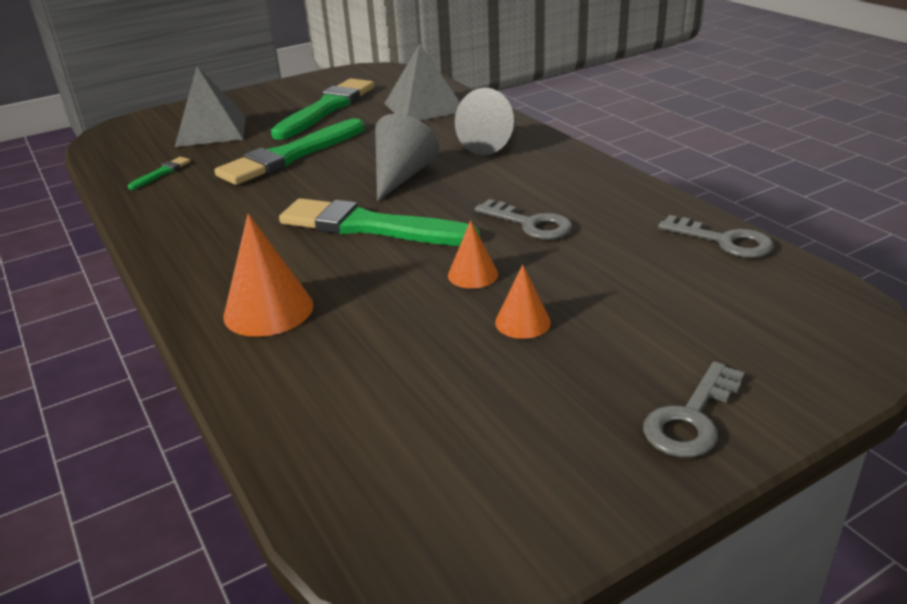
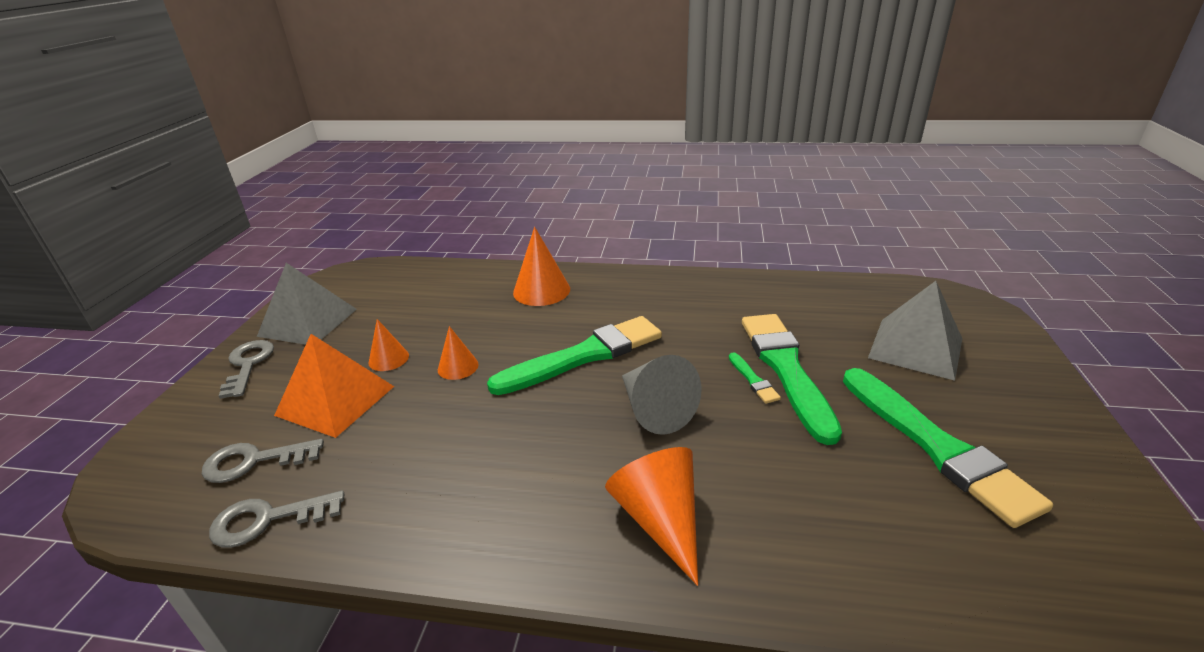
camera: 130 degrees right, 0 degrees up
green brush [128,157,191,190] -> green brush moved to [729,352,781,404]
grey pyramid [384,44,460,121] -> grey pyramid moved to [257,263,357,345]
grey cone [455,88,516,155] -> orange cone [605,447,698,586]
grey key [475,199,572,240] -> grey key moved to [202,439,324,483]
none -> orange pyramid [274,334,394,438]

